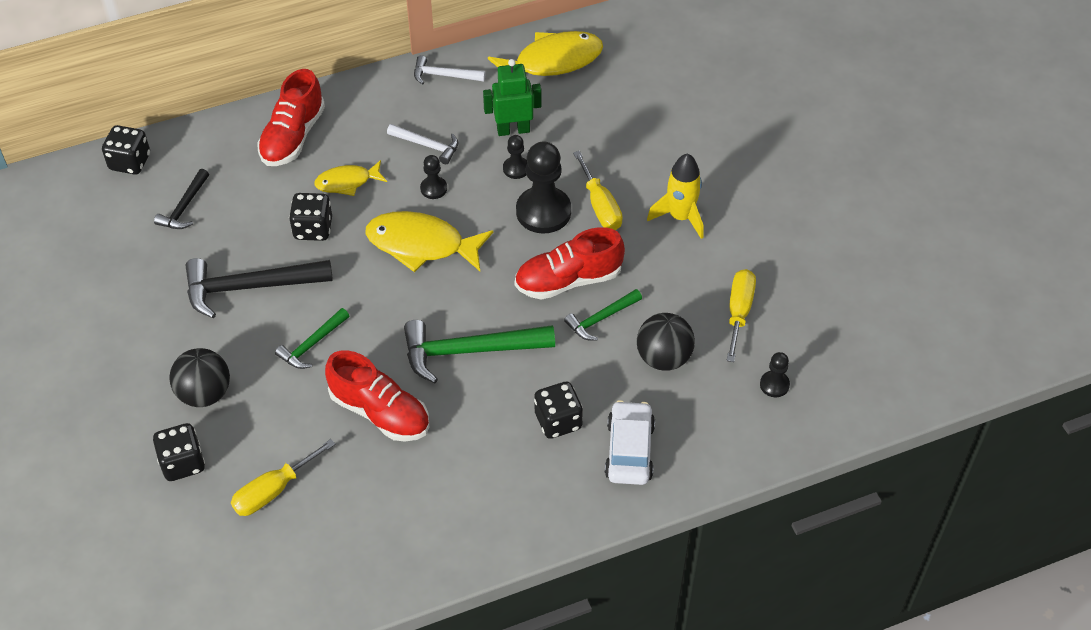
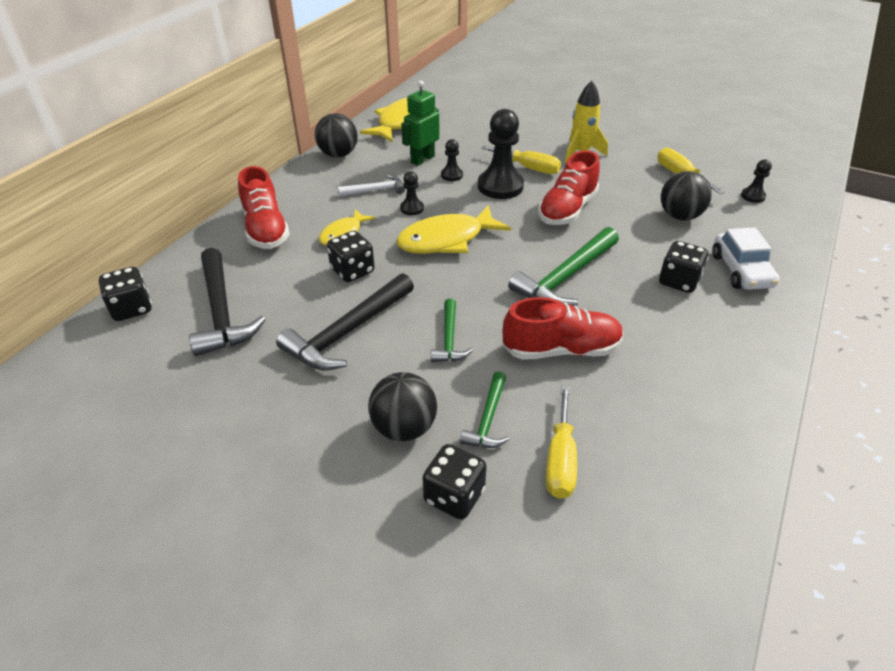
camera: 40 degrees left, 10 degrees down
black hammer [154,169,209,229] -> black hammer [189,248,266,356], size x1.81
white hammer [414,55,486,85] -> black ball [315,113,358,158]
green hammer [564,289,642,341] -> green hammer moved to [460,372,509,448]
white car [605,400,655,485] -> white car turned 150 degrees counterclockwise [712,227,779,290]

